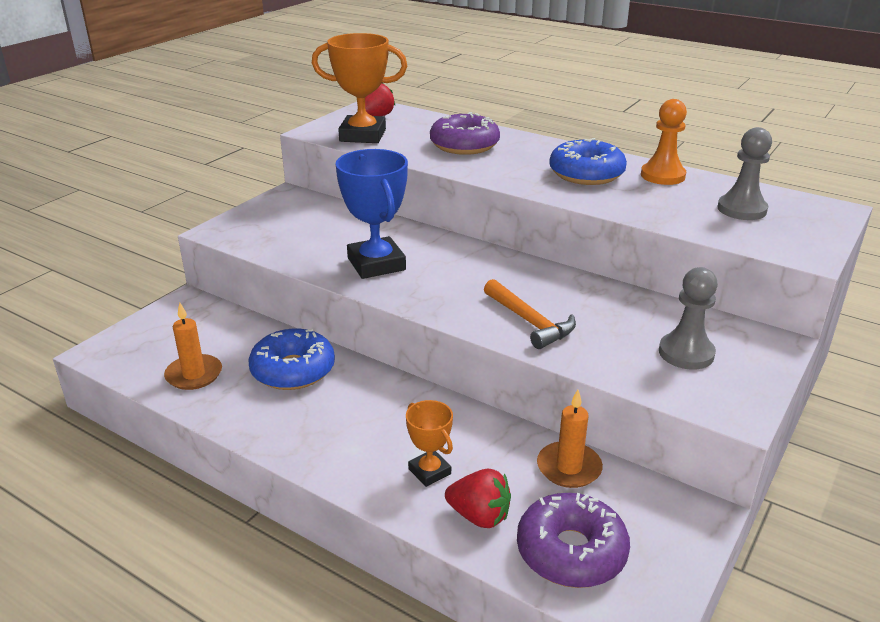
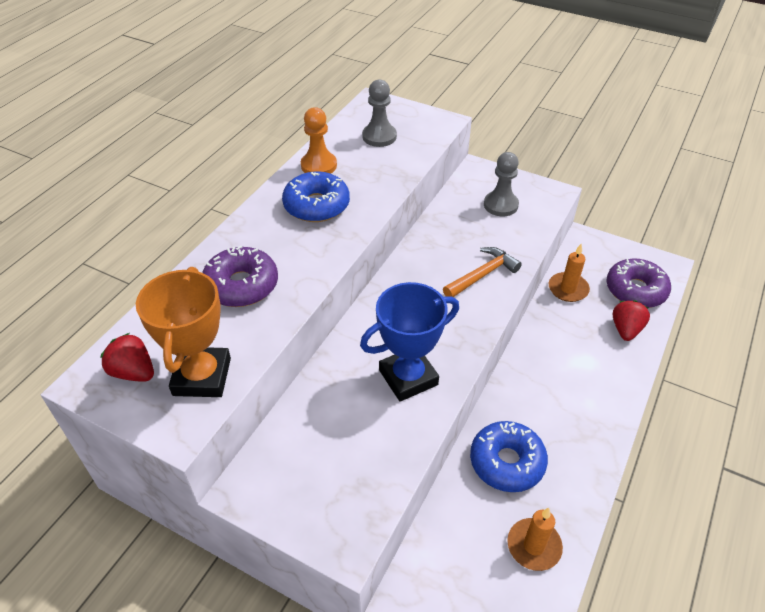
camera: 95 degrees left, 15 degrees up
orange trophy [406,400,453,487] -> none

